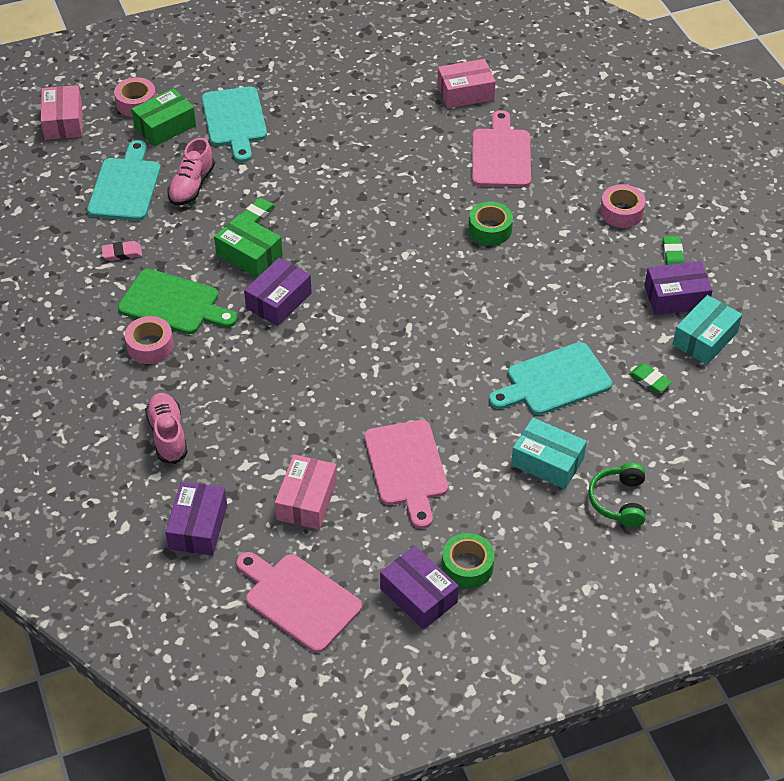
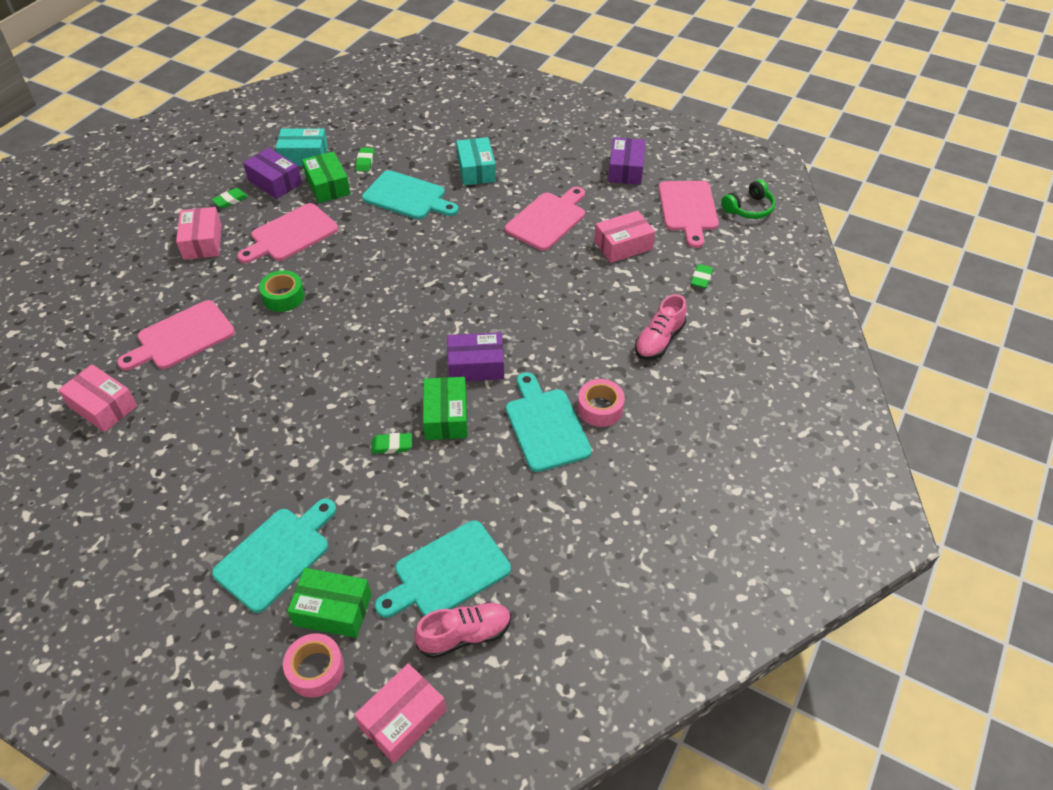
camera: 130 degrees left, 0 degrees up
pink eraser [101,241,142,261] -> none
green cutting board [118,269,237,334] -> turquoise cutting board [506,372,592,472]
purple box [165,482,227,555] -> green eraser [691,264,714,289]
pink shoe [167,138,215,205] -> pink shoe moved to [414,602,511,658]
green tape [442,533,494,589] -> none
green headphones [588,463,646,527] -> green headphones moved to [721,180,775,219]
pink tape [600,184,646,228] -> pink box [176,207,222,260]
none -> pink cutting board [237,203,338,263]
none -> green box [302,151,350,203]

